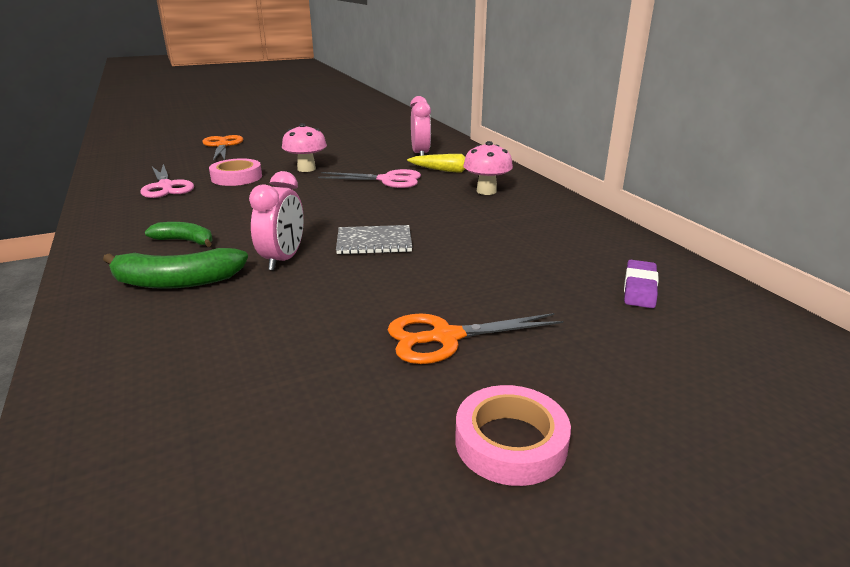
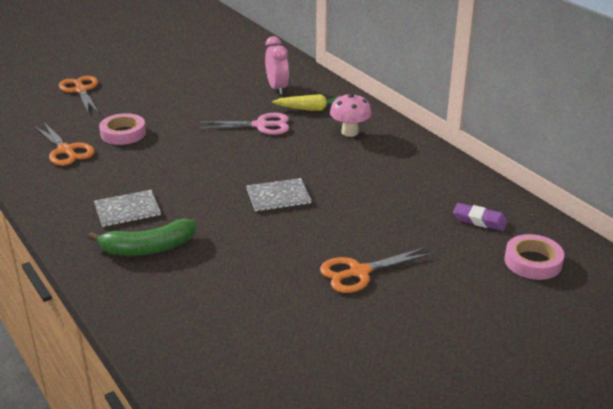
camera: 10 degrees left, 5 degrees up
pink scissors [140,164,194,198] -> orange scissors [34,122,94,166]
green banana [145,222,213,247] -> grey notebook [94,190,161,227]
pink clock [249,171,304,271] -> none
pink mushroom [282,123,327,172] -> none
pink tape [455,385,571,486] -> pink tape moved to [504,234,564,280]
purple eraser [624,260,659,308] -> purple eraser turned 75 degrees counterclockwise [453,203,508,231]

